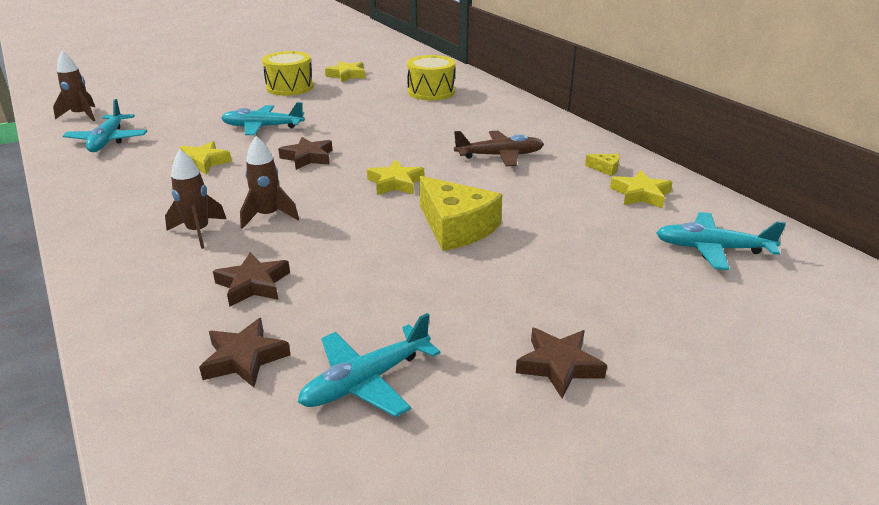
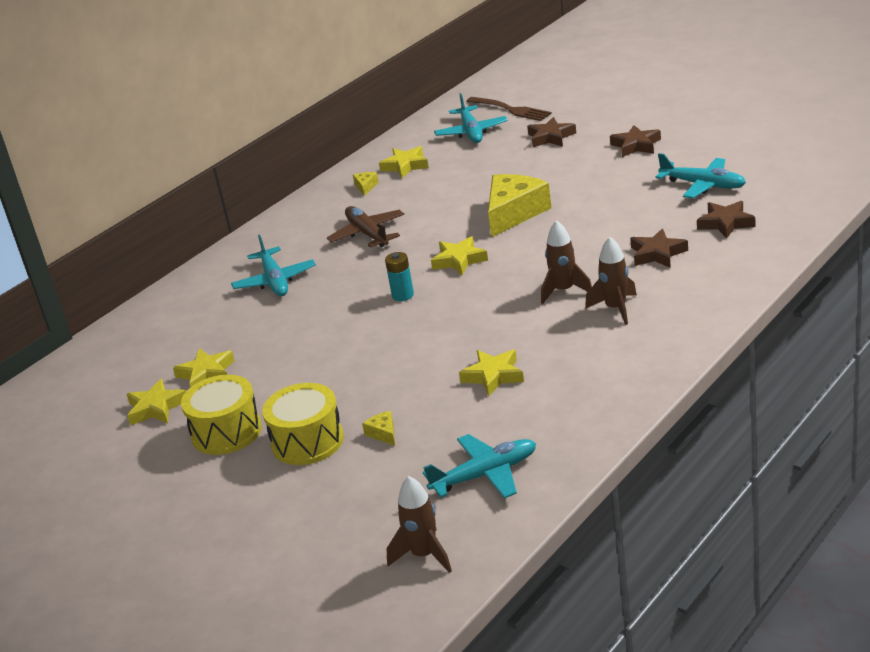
camera: 105 degrees left, 0 degrees up
turquoise plane [221,102,305,135] -> turquoise plane moved to [231,235,316,296]
brown star [278,137,333,170] -> brown star moved to [527,117,576,147]
yellow drum [407,55,455,101] -> yellow drum moved to [262,383,344,465]
none -> yellow star [173,348,235,387]
none -> yellow cheese [362,411,395,446]
none -> turquoise battery [385,252,414,301]
none -> brown fork [466,97,552,121]

